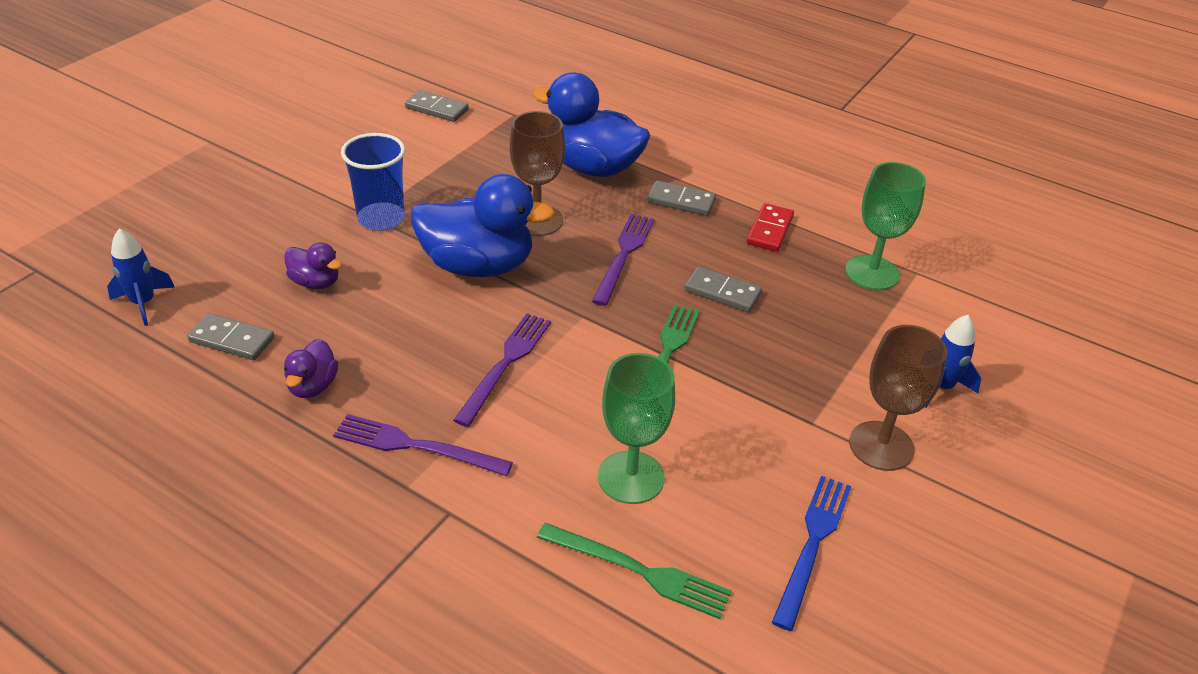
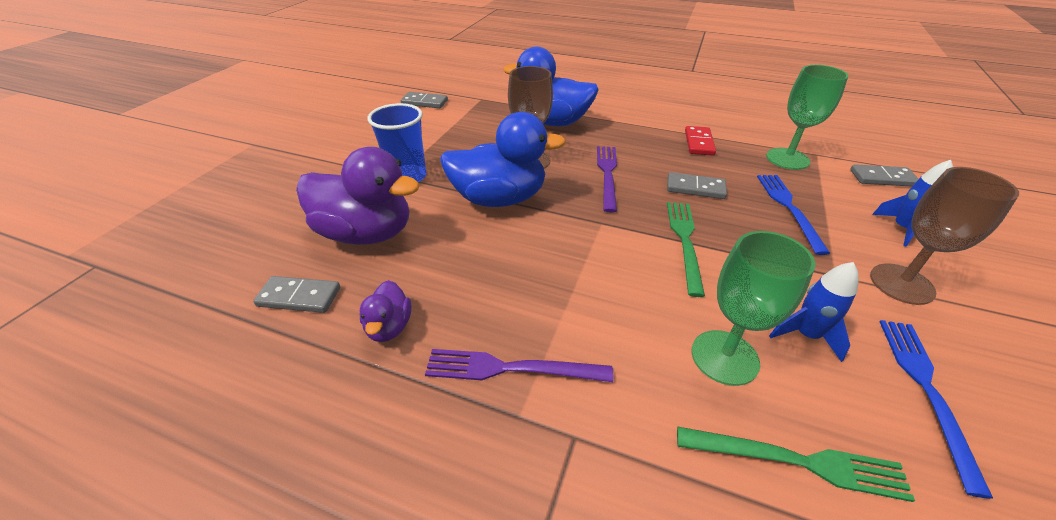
camera: 10 degrees left, 0 degrees up
blue rocket [107,228,175,326] -> blue rocket moved to [769,262,859,362]
purple duck [284,242,342,289] -> purple duck [296,147,420,245], size x2.10
purple fork [453,313,551,427] -> none
grey domino [647,180,716,216] -> grey domino moved to [850,164,919,187]
none -> blue fork [757,175,830,255]

